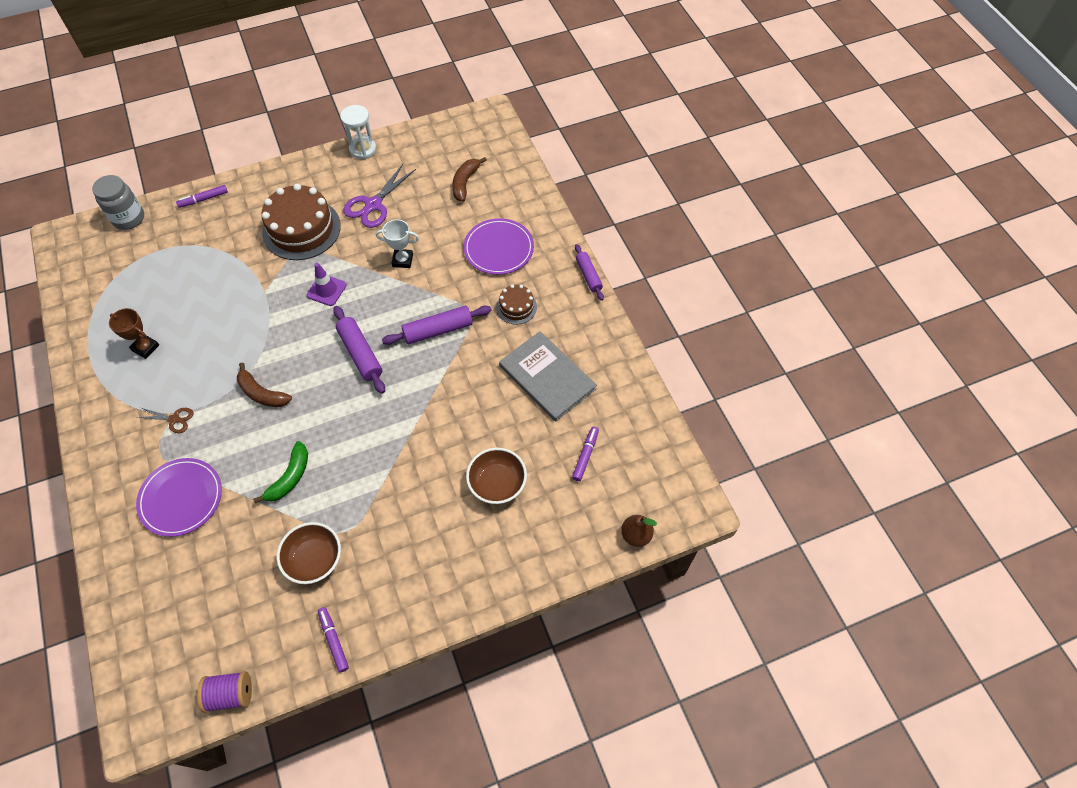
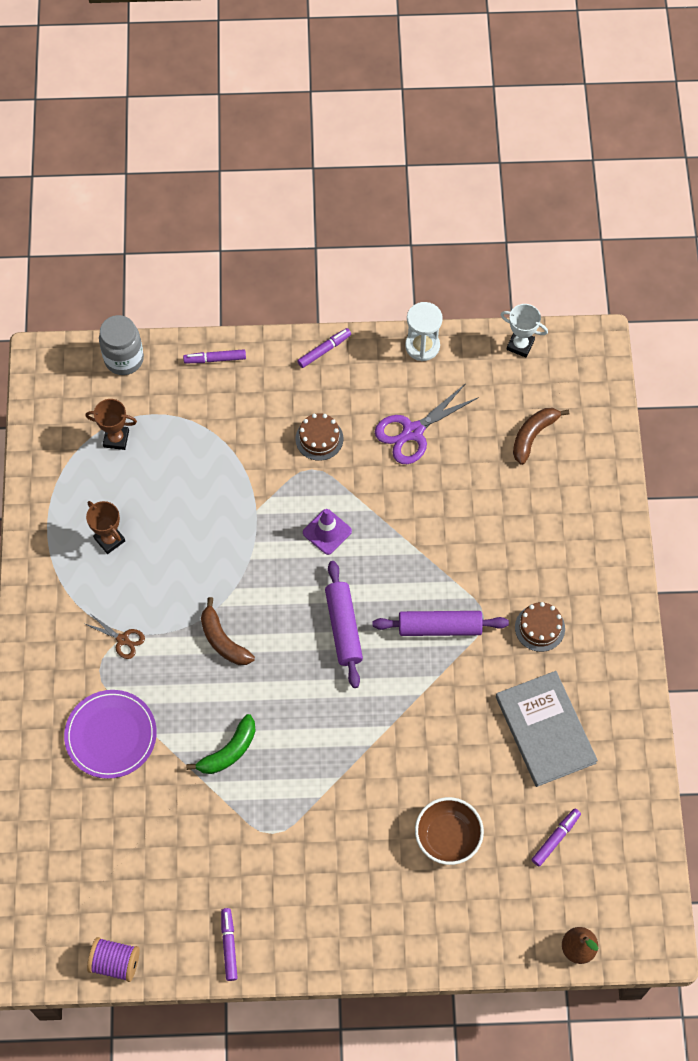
camera: 20 degrees right, 5 degrees up
brown cake [261,184,341,260] -> brown cake [295,413,343,461], size x0.50
brown bowl [277,522,341,584] -> none
white trophy [376,219,419,268] -> white trophy moved to [501,304,548,357]
purple plate [464,218,534,275] -> none
purple rolling pin [575,244,604,301] -> none
none -> brown trophy [86,399,137,450]
none -> purple marker [297,328,351,368]

